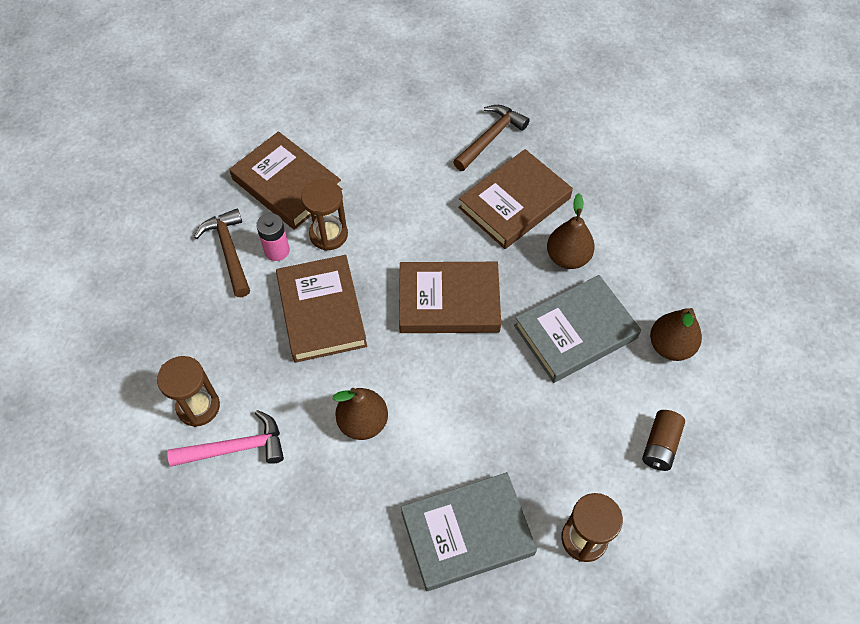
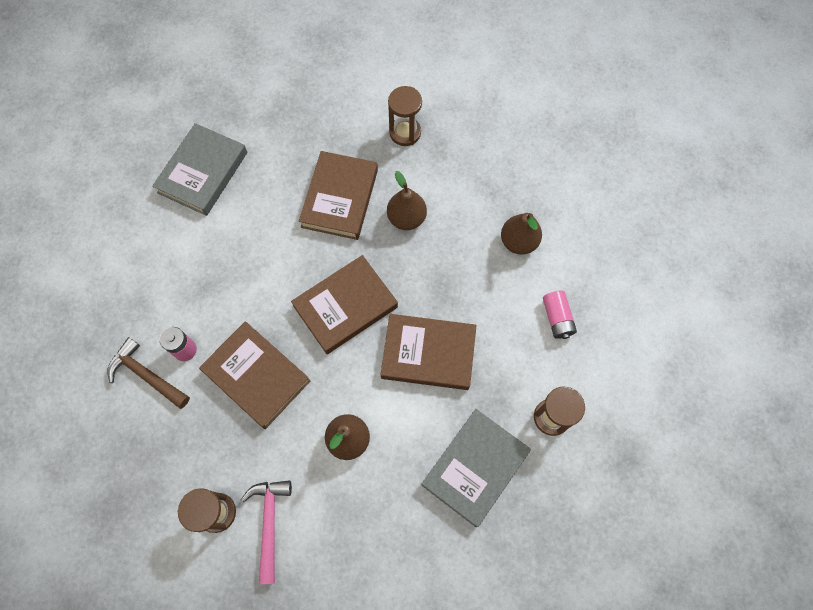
camera: 35 degrees left, 10 degrees up
pink hammer [167,410,284,466] -> pink hammer turned 45 degrees counterclockwise [241,480,292,584]
brown book [229,131,342,230] -> brown book moved to [381,314,477,390]
brown hourglass [301,179,348,251] -> brown hourglass moved to [388,86,422,146]
brown hammer [453,105,530,171] -> none
grey book [514,275,641,383] -> grey book moved to [152,123,247,216]
brown battery [642,410,685,471] -> pink battery [543,291,577,339]

